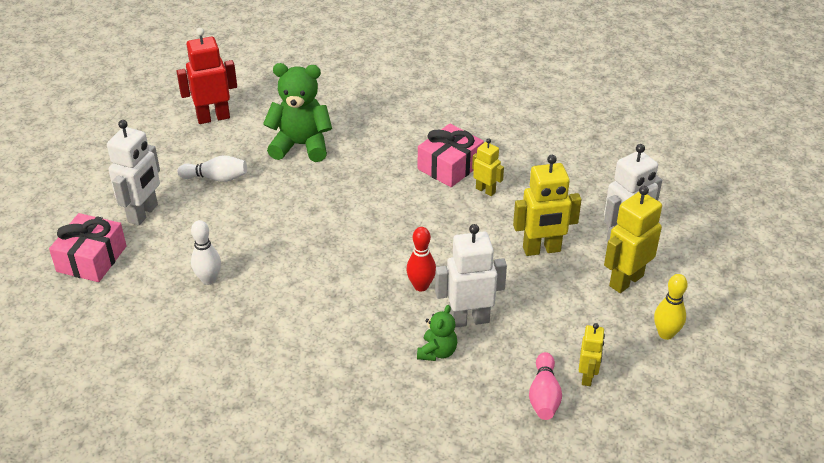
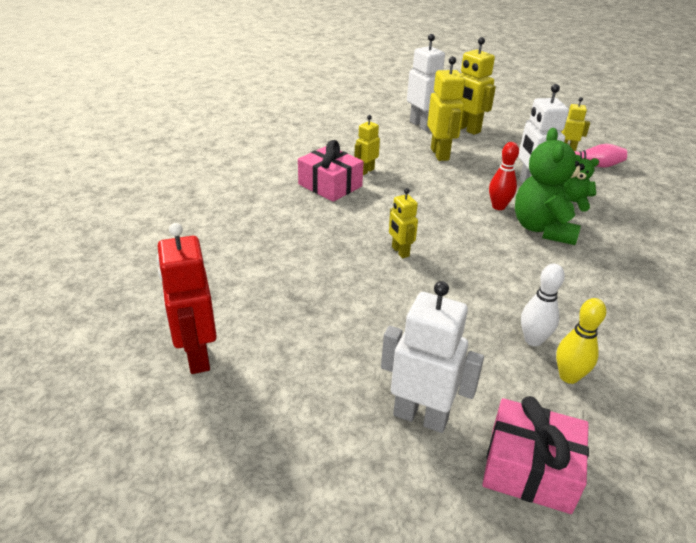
camera: 90 degrees left, 5 degrees down
white bowling pin [177,155,247,182] -> none
green teddy bear [263,63,332,162] -> green teddy bear moved to [515,128,585,245]
yellow bowling pin [654,274,688,340] -> yellow bowling pin moved to [556,298,606,384]
none -> yellow robot [389,188,418,258]

